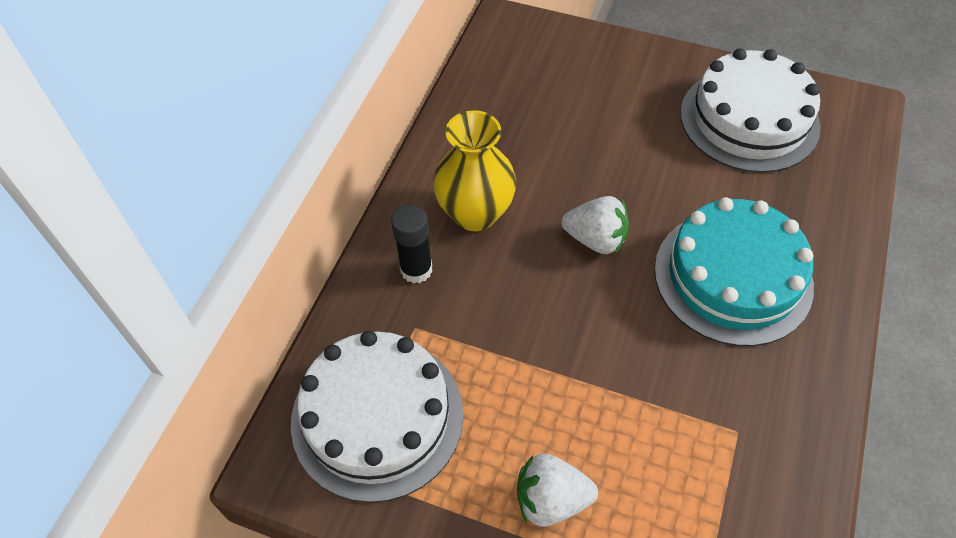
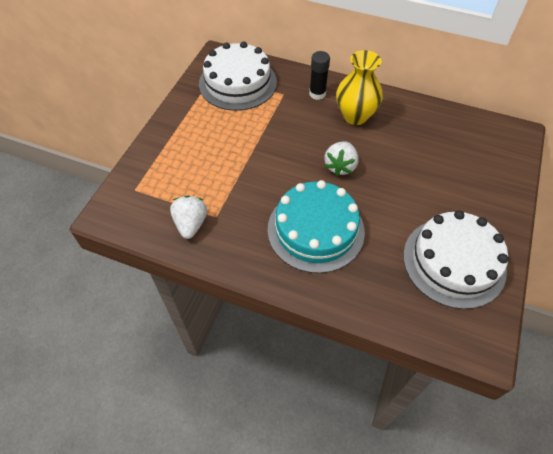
camera: 90 degrees right, 0 degrees up
white strawberry [517,453,598,527] -> white strawberry moved to [170,196,207,239]

